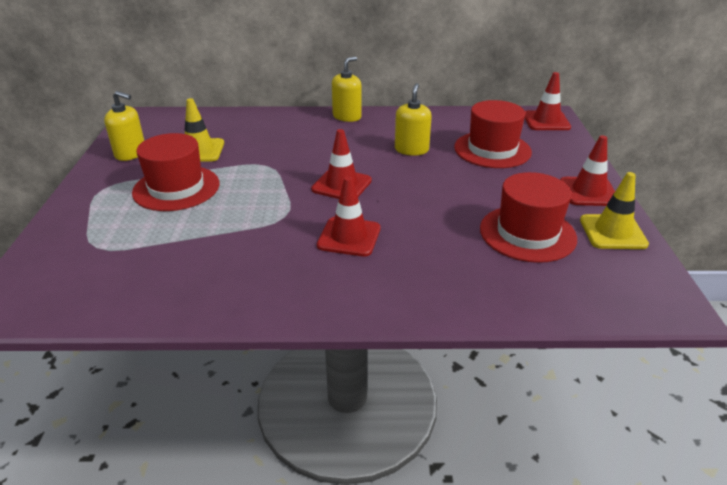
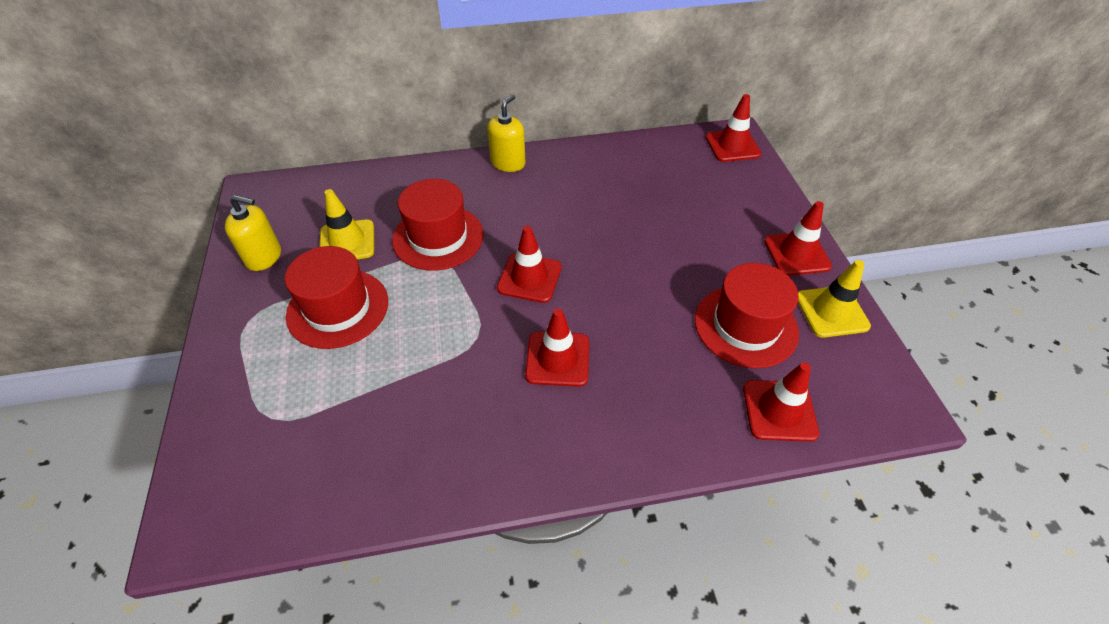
camera: 10 degrees left, 15 degrees up
yellow soap dispenser [395,83,432,156] -> none
red hat [454,100,532,168] -> red hat moved to [392,179,484,271]
none -> red traffic cone [743,362,819,442]

